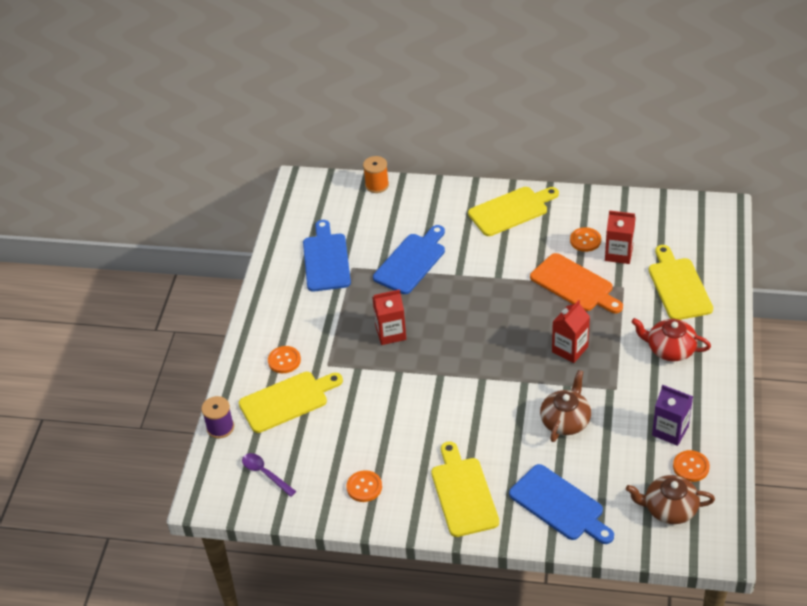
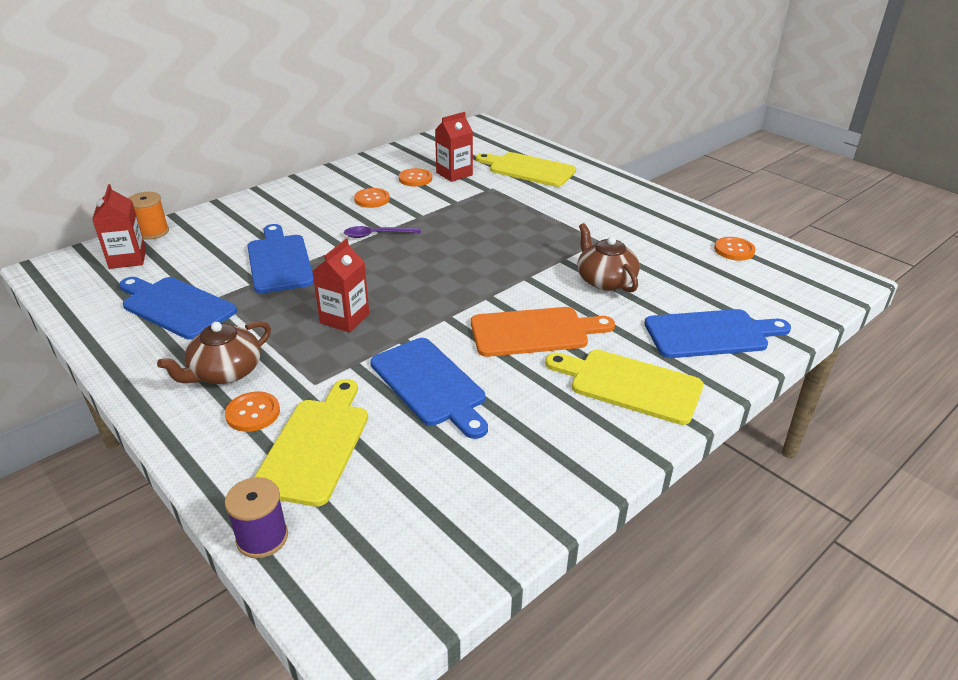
camera: 55 degrees left, 10 degrees down
purple spoon [242,453,296,497] -> purple spoon moved to [344,226,421,238]
orange button [346,470,382,502] -> orange button moved to [354,188,390,208]
yellow cutting board [468,187,559,236] -> none
orange cutting board [530,253,623,313] -> orange cutting board moved to [471,307,615,357]
red carton [552,300,590,363] -> red carton moved to [92,184,146,269]
brown teapot [626,475,715,524] -> brown teapot moved to [157,321,271,384]
red teapot [632,318,711,361] -> none
purple carton [652,385,693,446] -> none
none -> blue cutting board [370,338,488,439]

